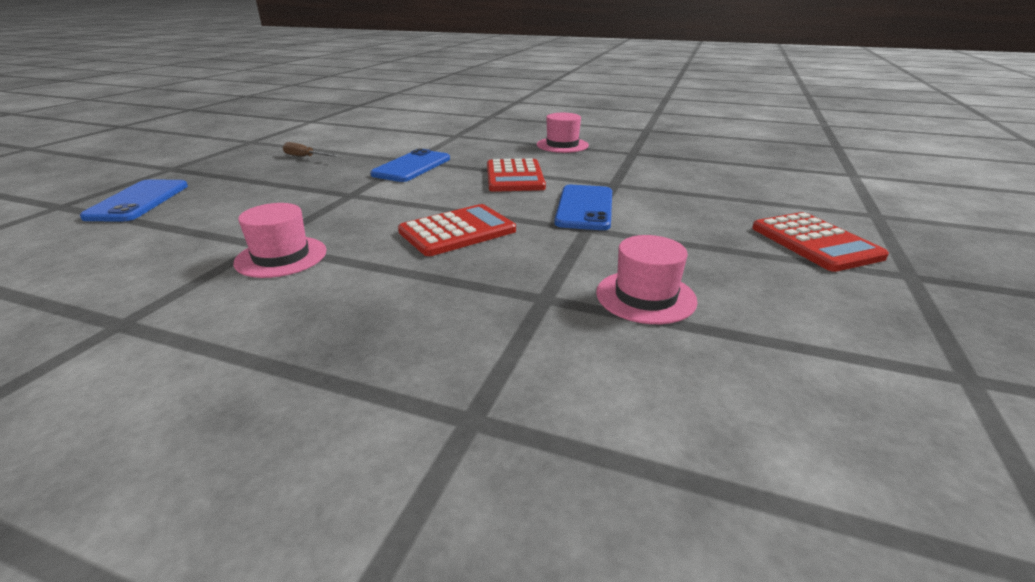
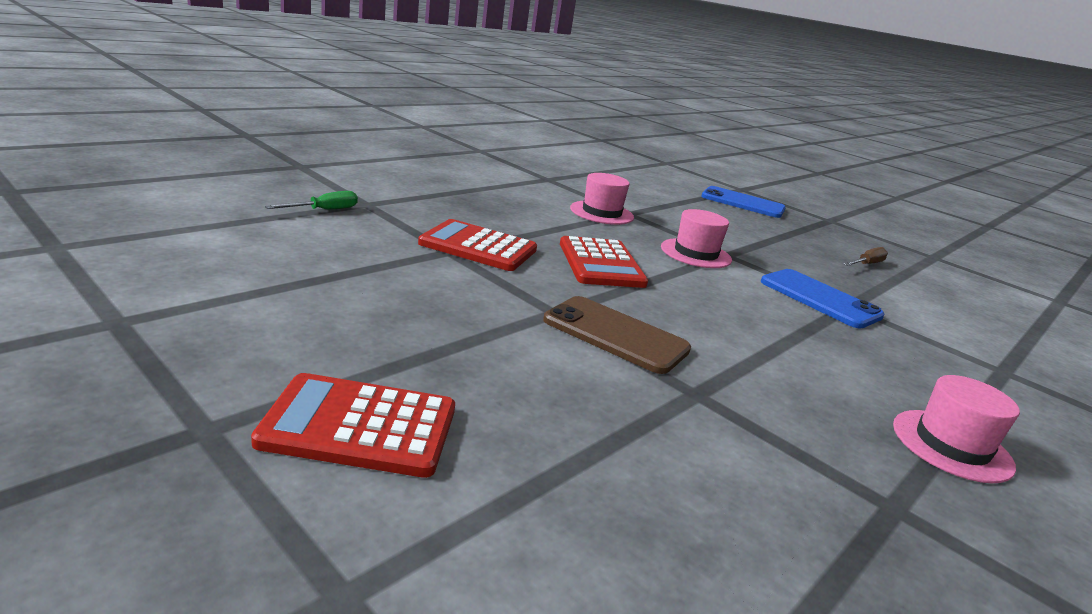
camera: 110 degrees right, 5 degrees down
red calculator [487,158,546,192] -> red calculator moved to [418,219,537,271]
blue phone [554,185,612,230] -> brown phone [543,296,691,374]
pink hat [596,235,698,324] -> pink hat moved to [661,209,732,268]
none -> green screwdriver [265,191,358,210]

